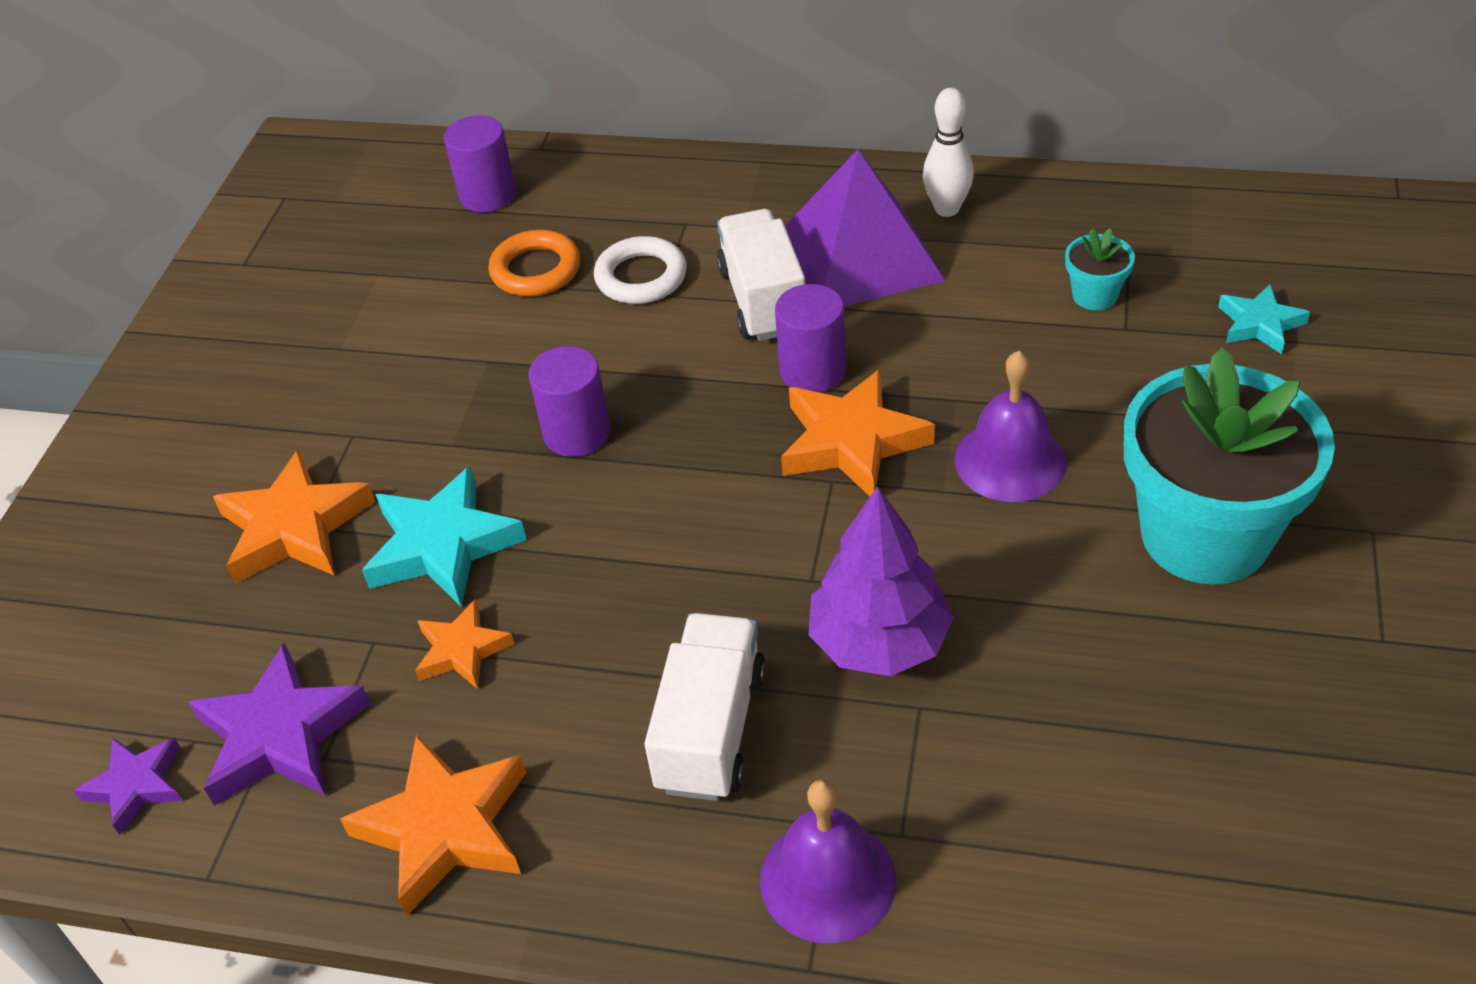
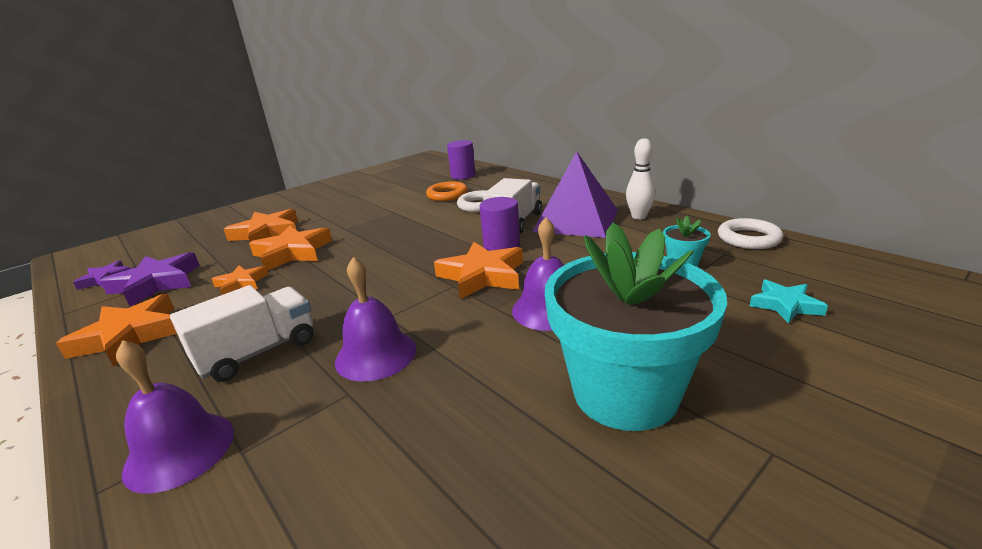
camera: 35 degrees right, 20 degrees down
turquoise star [362,466,527,607] -> orange star [249,226,332,271]
purple cylinder [529,346,610,457] -> none
purple tree [809,486,954,676] -> purple bell [335,257,416,382]
none -> white ring [718,218,783,249]

